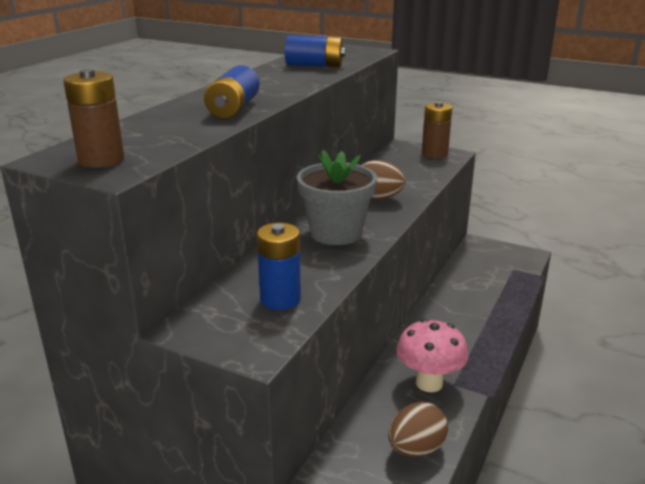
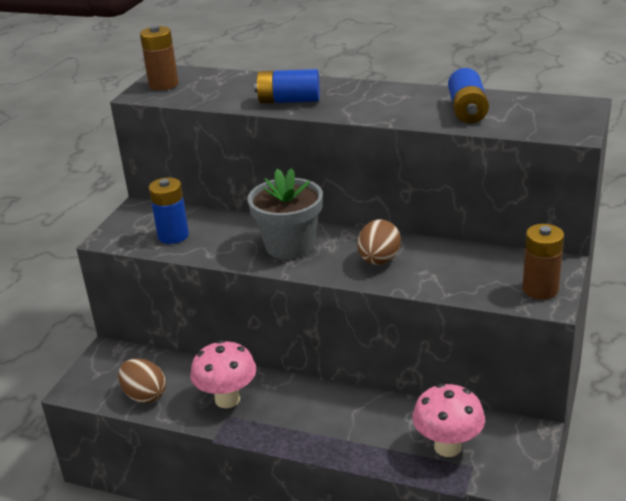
camera: 85 degrees right, 5 degrees up
none -> pink mushroom [412,383,485,457]

